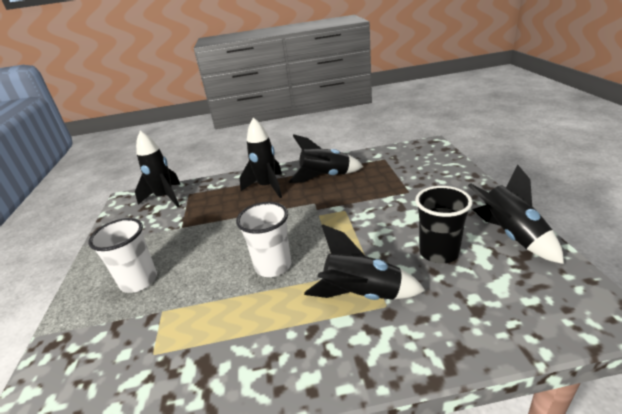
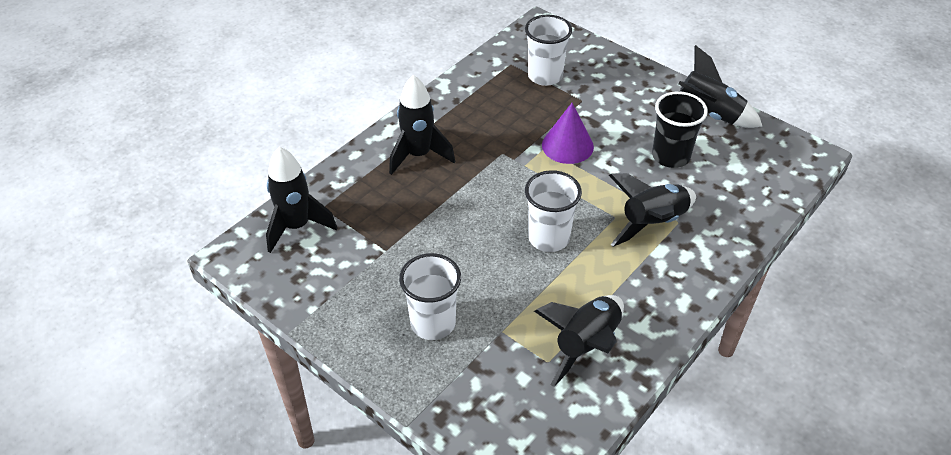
camera: 45 degrees left, 15 degrees up
black rocket [288,134,363,183] -> black rocket moved to [534,295,624,387]
none -> white cup [525,15,572,86]
none -> purple cone [542,103,594,164]

